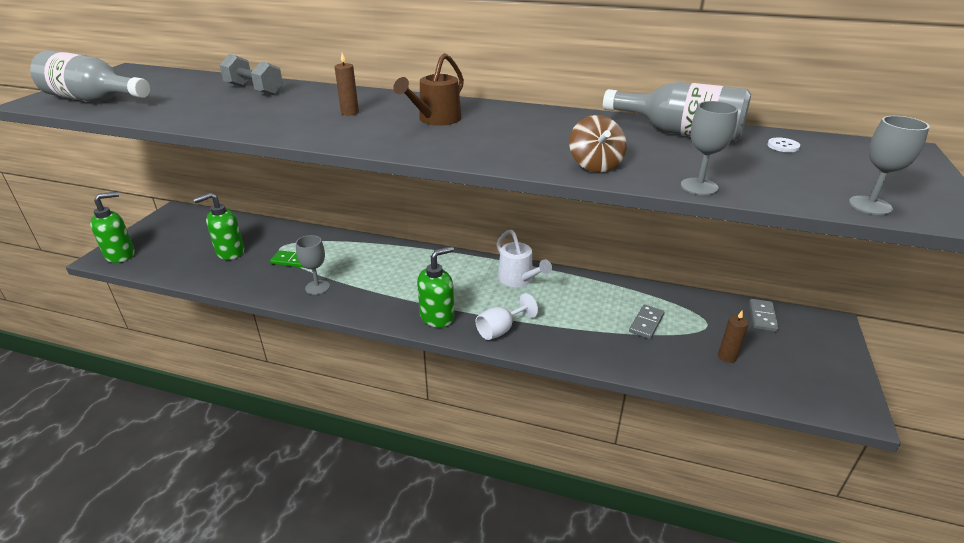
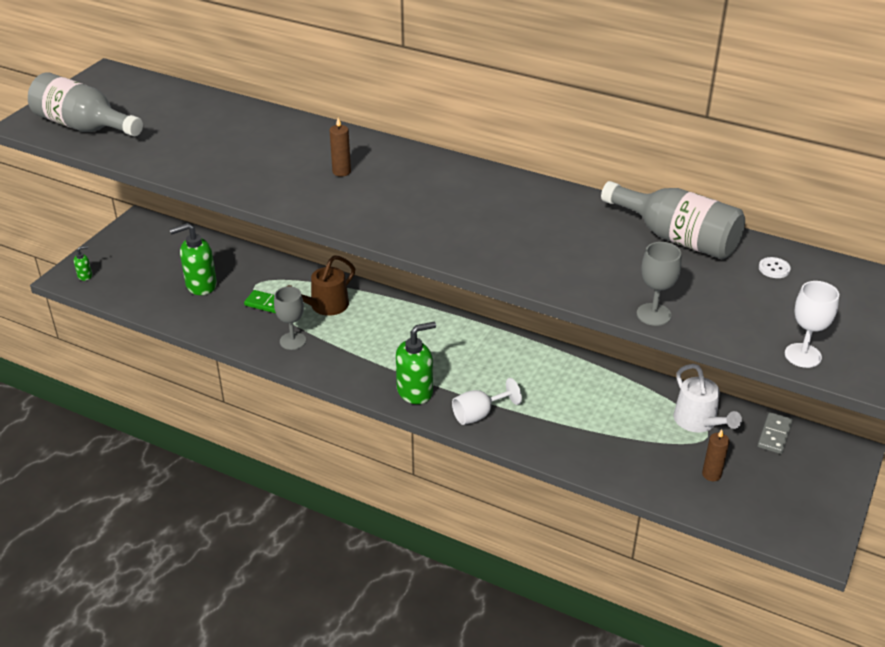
camera: 10 degrees right, 5 degrees up
green soap dispenser [90,192,135,263] -> green soap dispenser [74,246,92,281], size x0.47
grey dumbbell [219,54,283,96] -> none
brown watering can [393,53,464,126] -> brown watering can moved to [286,255,355,316]
white watering can [497,230,552,287] -> white watering can moved to [674,364,742,433]
brown spinning top [569,115,627,172] -> none
grey domino [629,305,664,339] -> none
grey goblet [849,116,930,215] -> white goblet [785,281,839,368]

